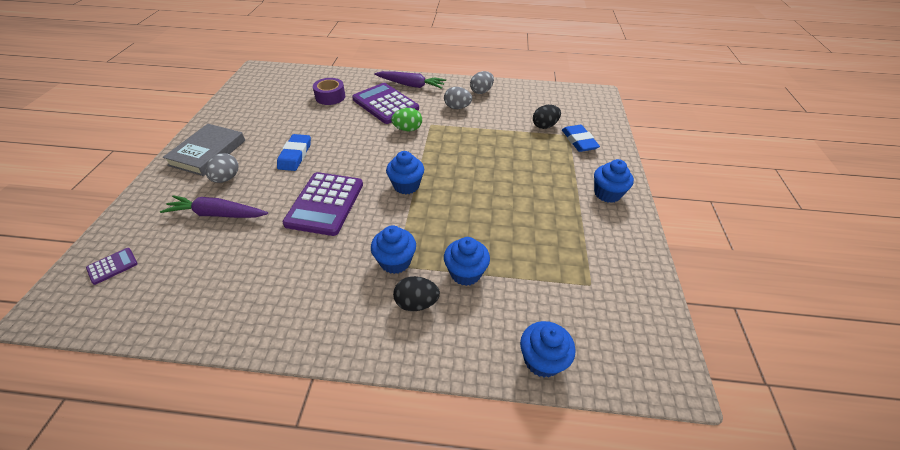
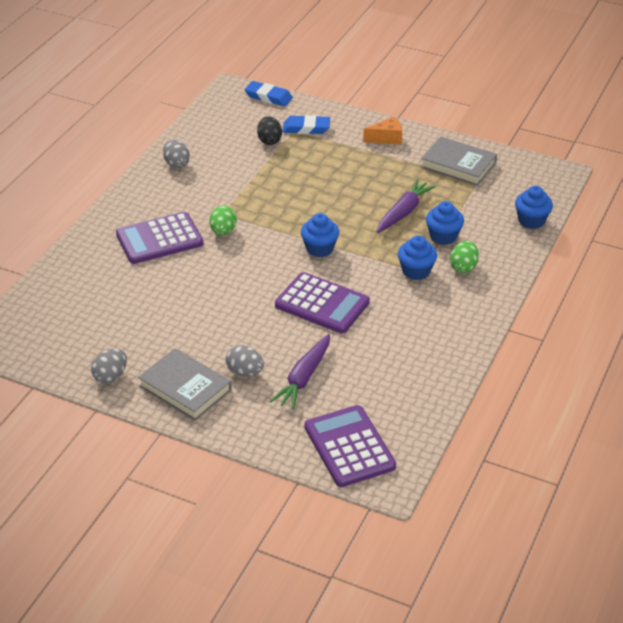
camera: 70 degrees left, 5 degrees down
purple calculator [86,248,138,285] -> purple calculator [304,405,396,487], size x2.28
blue eraser [277,134,311,171] -> blue eraser moved to [245,81,293,107]
purple tape [313,78,346,105] -> none
purple carrot [374,71,446,89] -> purple carrot moved to [377,179,436,233]
black egg [393,276,440,311] -> green egg [450,241,479,273]
grey egg [444,87,472,109] -> grey egg moved to [91,348,127,384]
blue cupcake [594,159,634,203] -> orange cheese [363,117,402,144]
none -> grey book [421,137,497,186]

